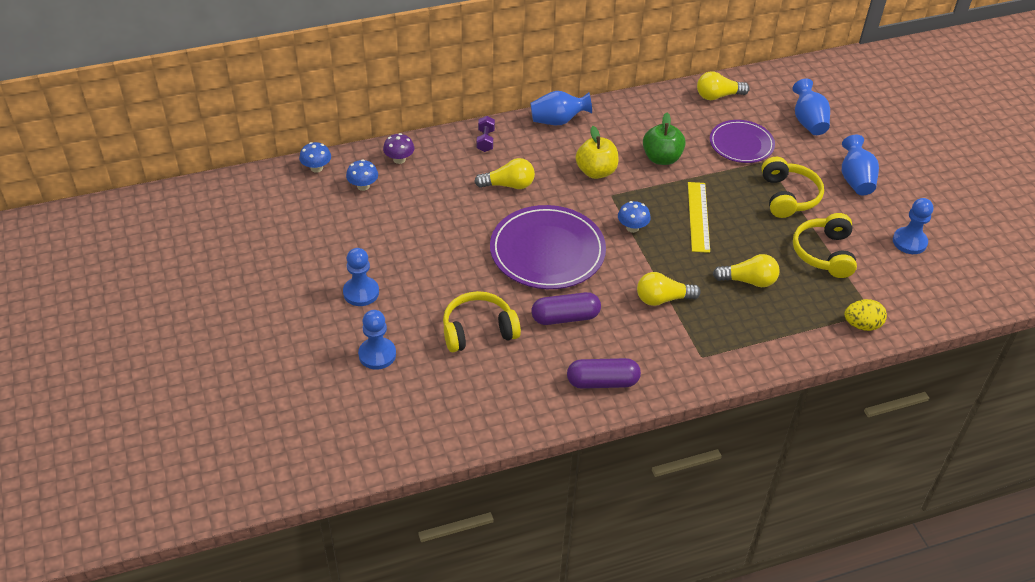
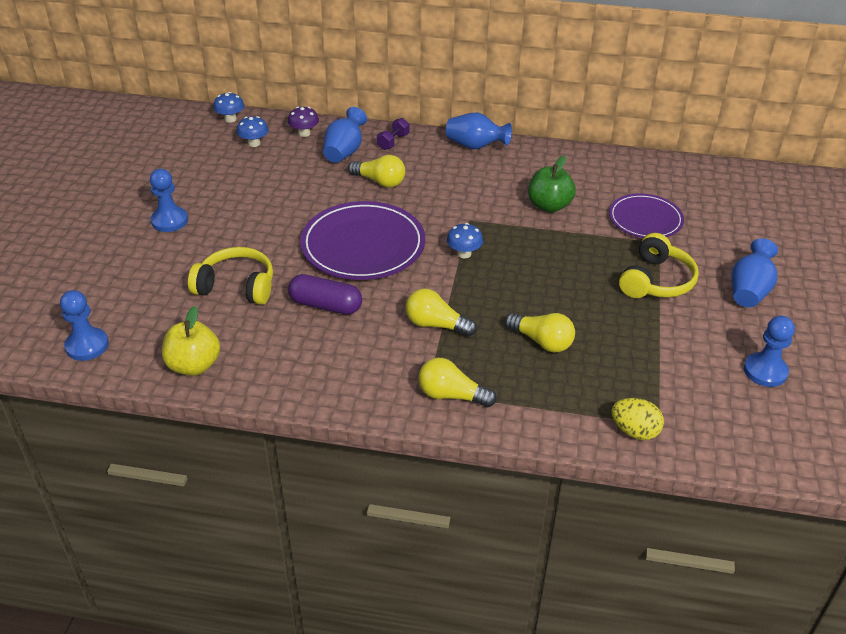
camera: 30 degrees right, 5 degrees down
blue pawn [358,310,396,370] -> blue pawn moved to [60,290,109,361]
purple capsule [567,358,641,389] -> none
yellow apple [576,126,619,179] -> yellow apple moved to [162,306,220,376]
yellow ruler [688,182,710,253] -> none
yellow light bulb [697,71,750,100] -> yellow light bulb moved to [419,358,497,407]
blue vase [792,79,830,135] -> blue vase moved to [323,107,367,163]
yellow headphones [793,213,857,278] -> none

